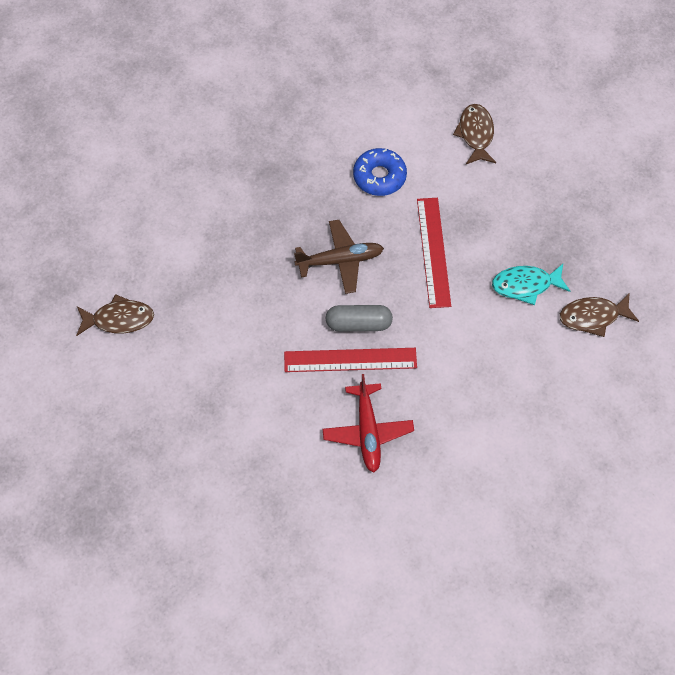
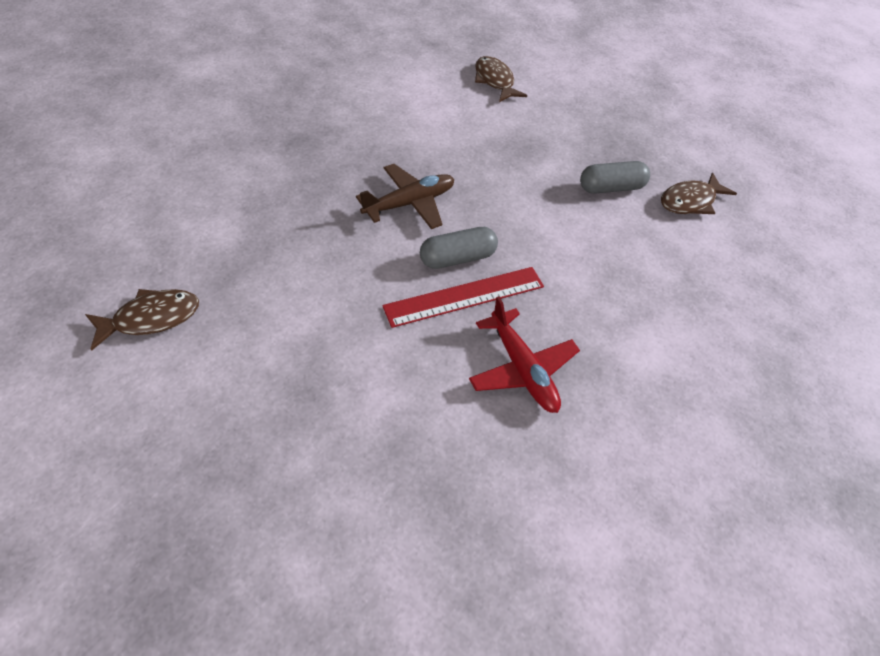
camera: 25 degrees left, 10 degrees down
blue donut [353,148,407,196] -> none
red ruler [417,198,451,308] -> none
turquoise fish [492,264,570,305] -> grey capsule [580,161,650,194]

